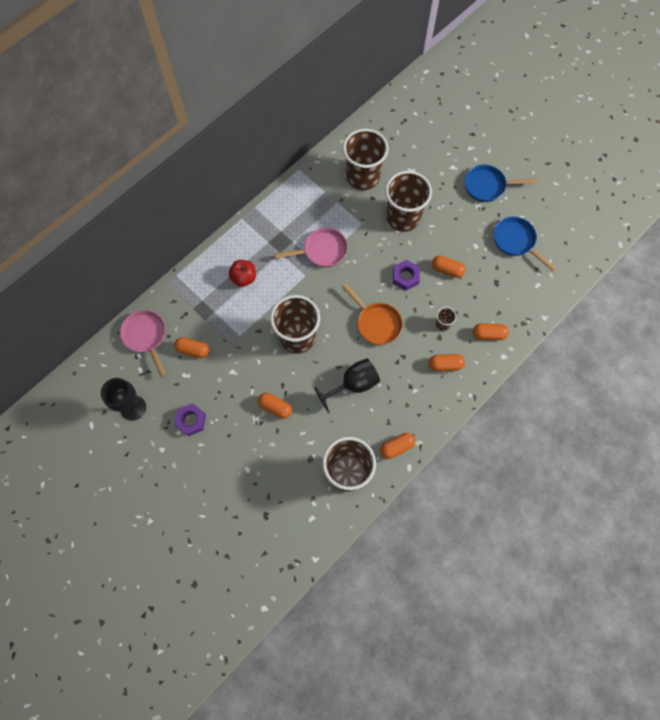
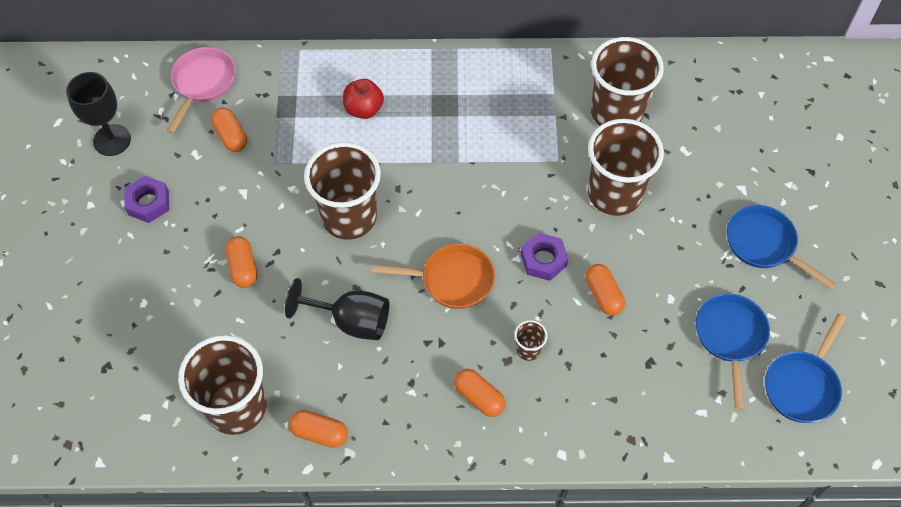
camera: 45 degrees right, 10 degrees down
pink pan [274,228,348,267] -> none
orange pan [342,284,403,345] -> orange pan turned 90 degrees counterclockwise [372,244,495,309]
orange capsule [473,323,509,340] -> none
none -> blue pan [765,313,846,423]

